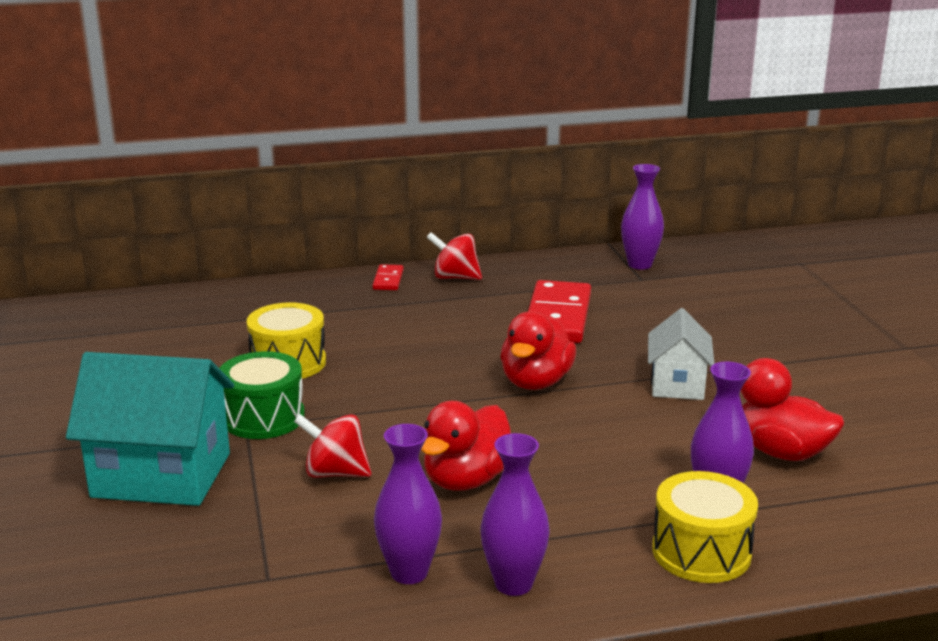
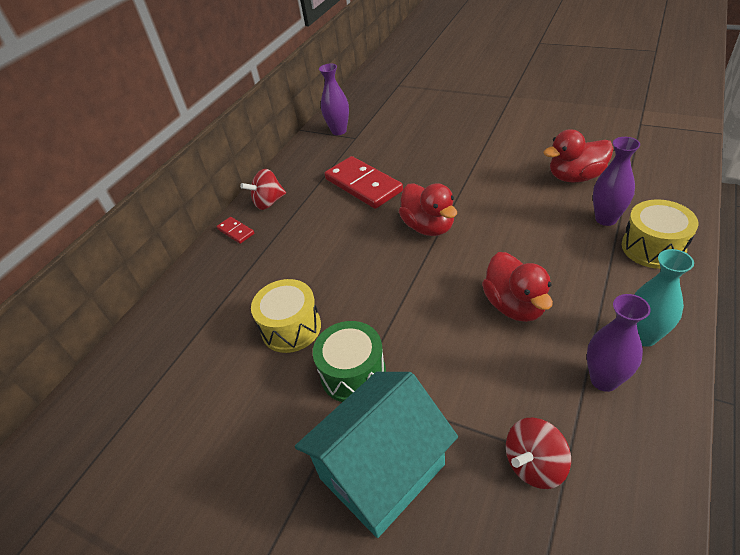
camera: 45 degrees left, 20 degrees up
red spinning top [294,414,372,478] -> red spinning top moved to [506,418,571,489]
purple vase [480,433,550,596] -> turquoise vase [634,249,694,347]
white house [648,308,714,400] -> none

